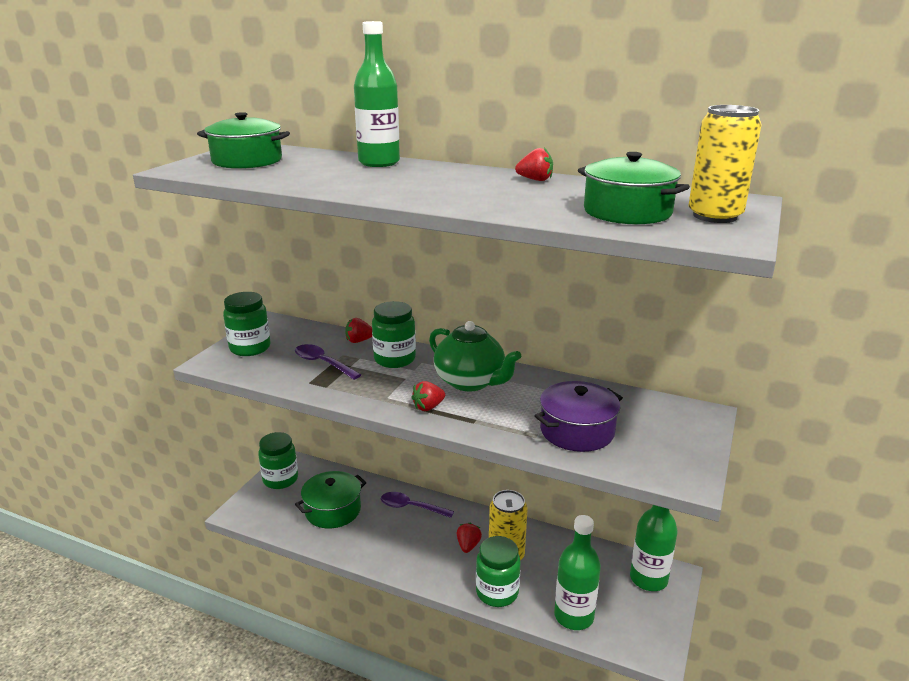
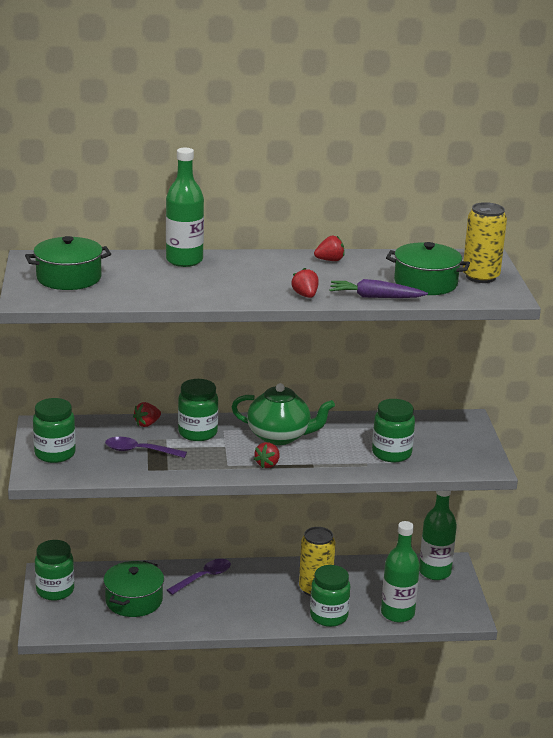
camera: 30 degrees left, 0 degrees up
purple spoon [381,492,454,518] -> purple spoon turned 150 degrees clockwise [167,559,231,595]
red strawberry [457,523,482,553] -> red strawberry moved to [291,268,319,298]
purple pot [535,381,623,452] -> green jar [372,399,415,462]
none -> purple carrot [329,279,428,298]

